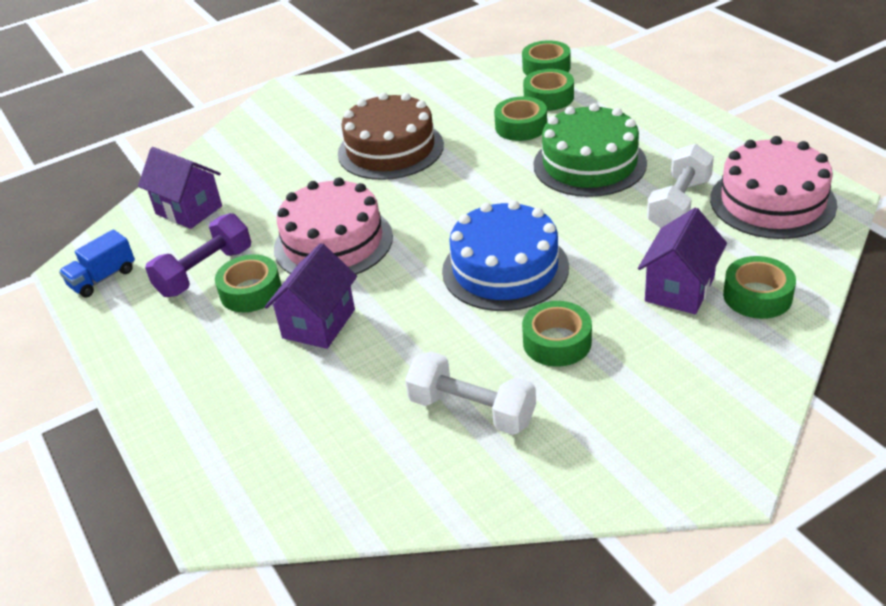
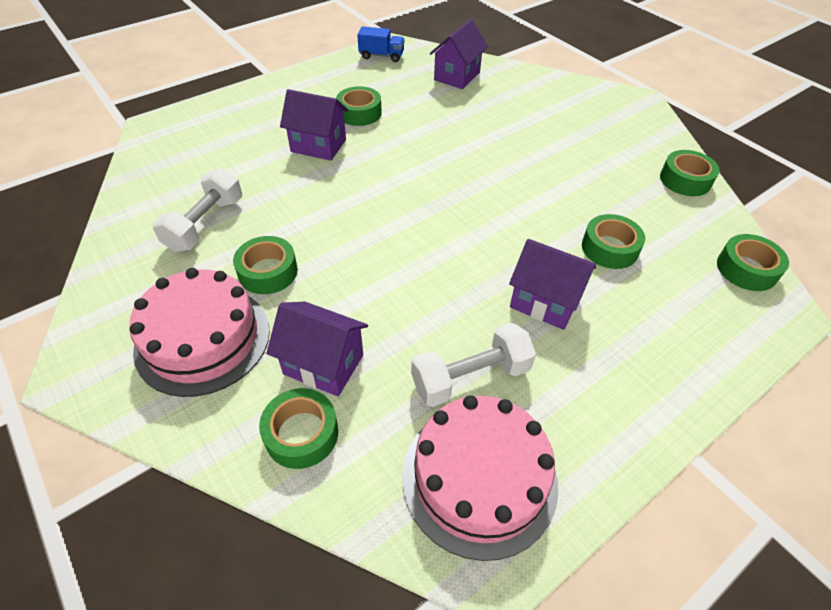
camera: 80 degrees right, 10 degrees up
blue truck [59,230,135,297] -> blue truck turned 150 degrees clockwise [357,26,405,62]
purple dumbbell [145,213,251,297] -> none
pink cake [274,177,393,275] -> pink cake moved to [129,268,270,397]
brown cake [338,92,444,180] -> none
blue cake [442,200,569,311] -> none
green tape [523,69,574,111] -> green tape moved to [660,150,719,196]
green cake [534,103,647,197] -> purple house [509,239,596,330]
white dumbbell [647,144,714,228] -> white dumbbell turned 45 degrees counterclockwise [411,323,536,407]

